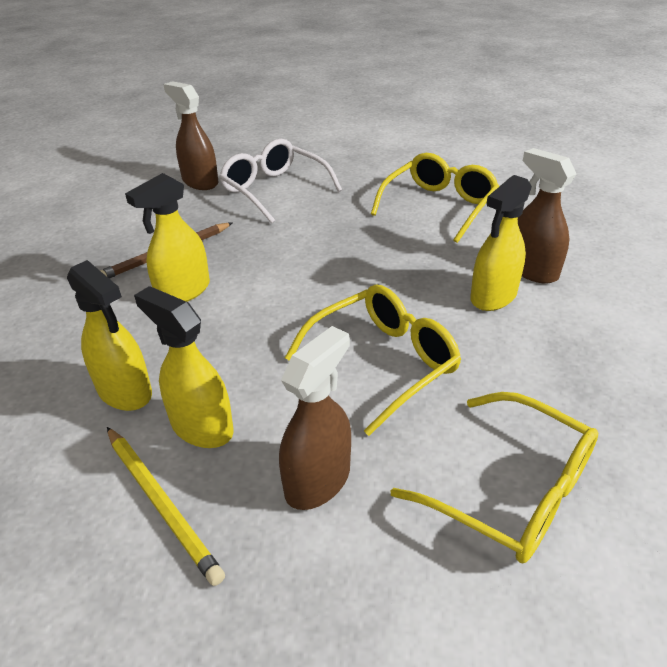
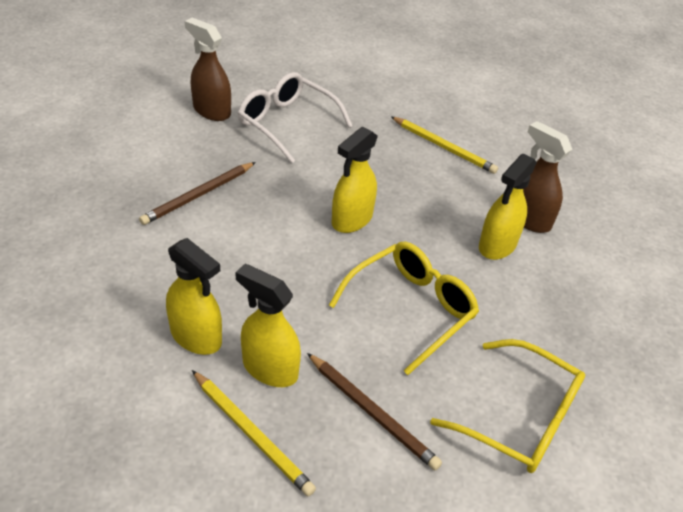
camera: 10 degrees left, 5 degrees up
yellow spray bottle [125,173,210,302] -> yellow spray bottle moved to [332,127,378,233]
brown spray bottle [279,326,351,510] -> brown pencil [307,353,442,470]
yellow glasses [371,153,499,243] -> yellow pencil [391,116,498,174]

